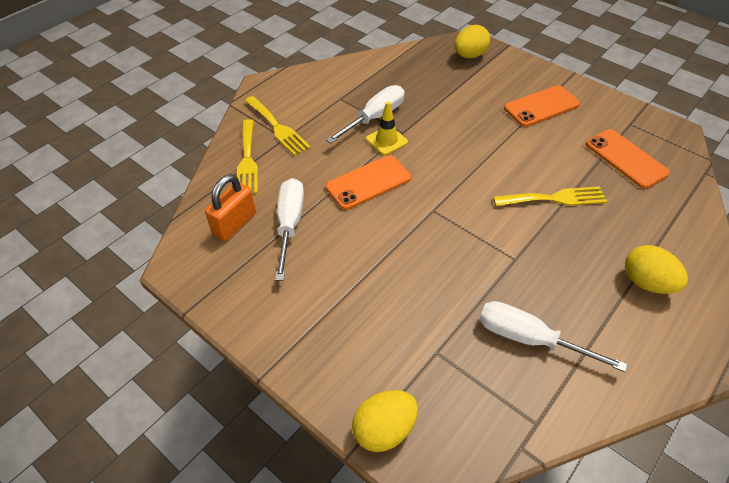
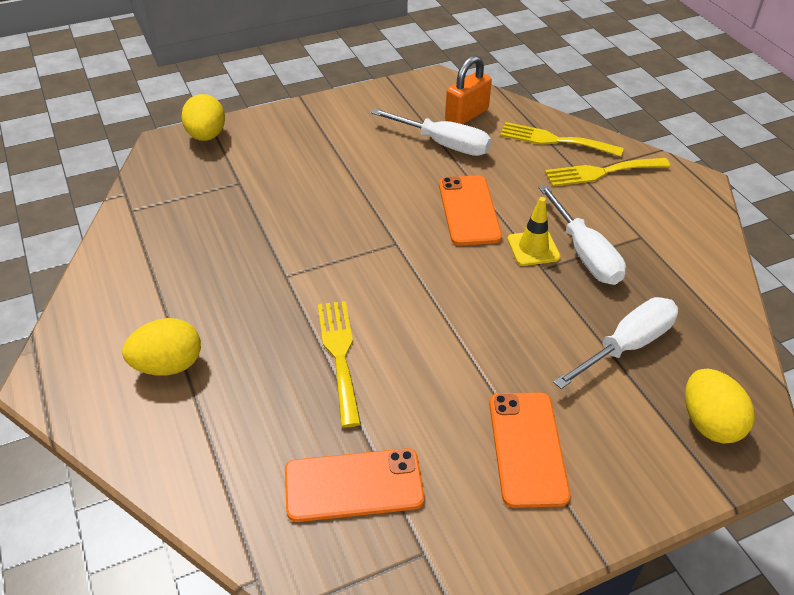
camera: 115 degrees right, 5 degrees down
orange padlock [205,174,256,241] -> orange padlock turned 75 degrees clockwise [445,55,492,124]
white screwdriver [479,301,627,372] -> white screwdriver moved to [553,297,678,389]
yellow fork [493,186,607,206] -> yellow fork turned 150 degrees clockwise [318,301,361,427]

